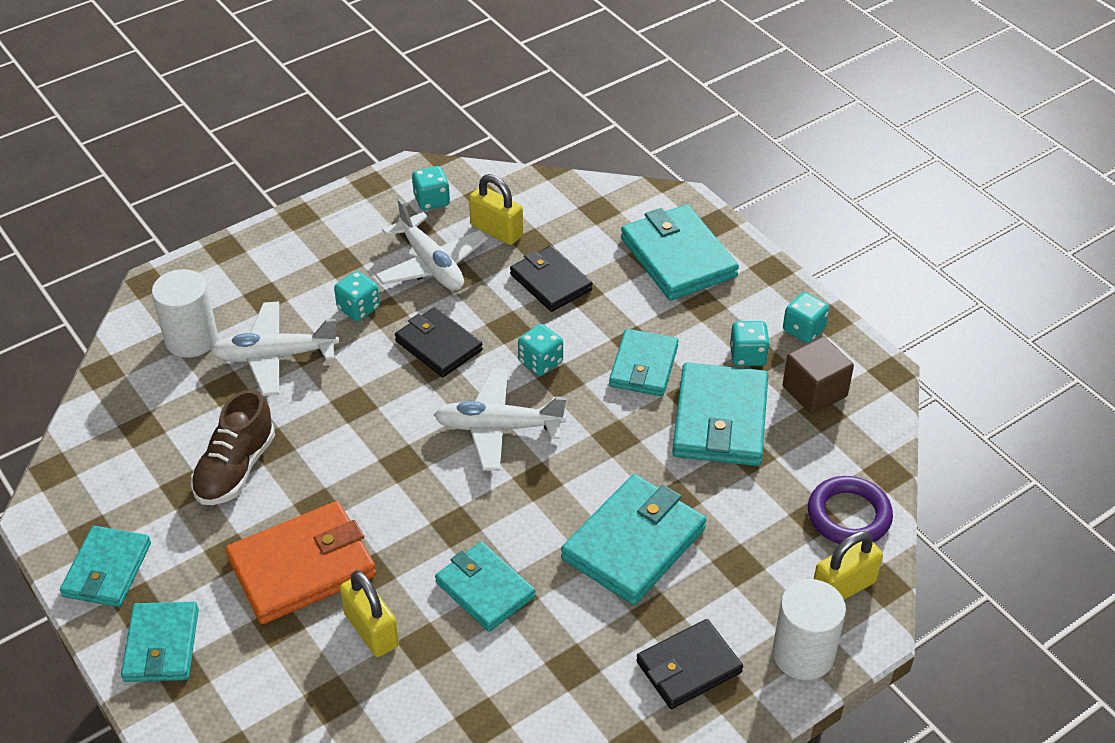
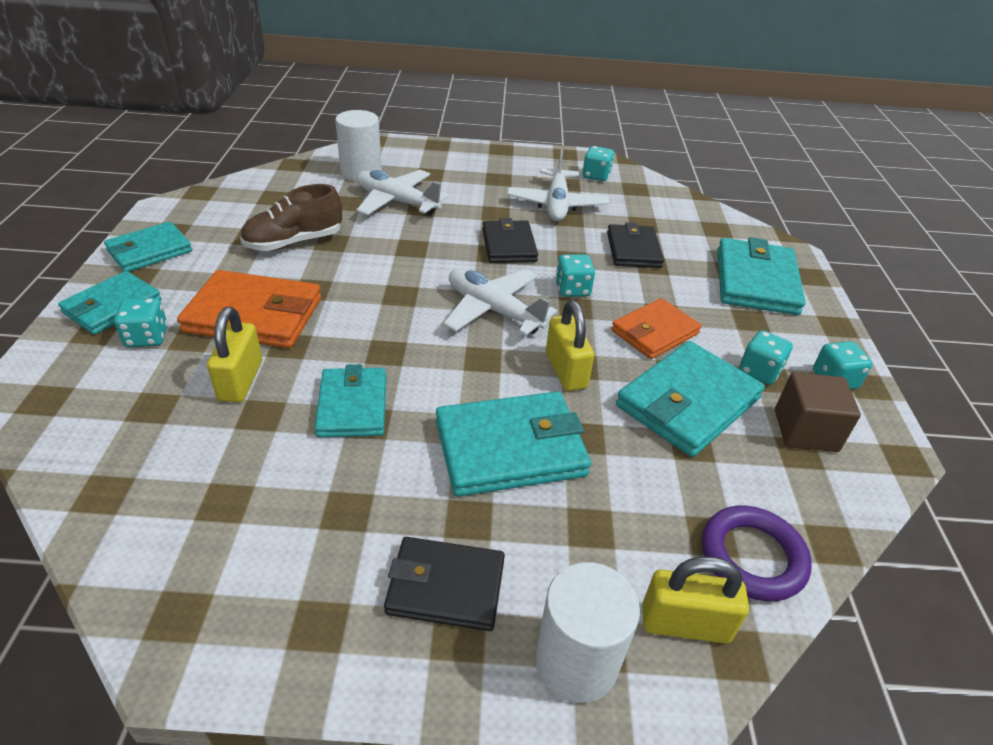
camera: 35 degrees right, 5 degrees down
turquoise dice [334,271,380,321] -> turquoise dice moved to [114,298,168,347]
yellow padlock [469,174,523,245] -> yellow padlock moved to [546,300,594,391]
turquoise wallet [609,329,679,396] -> orange wallet [611,298,702,359]

